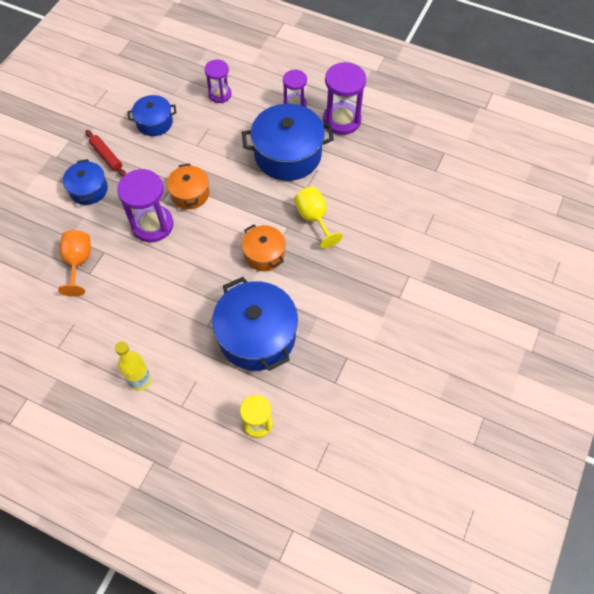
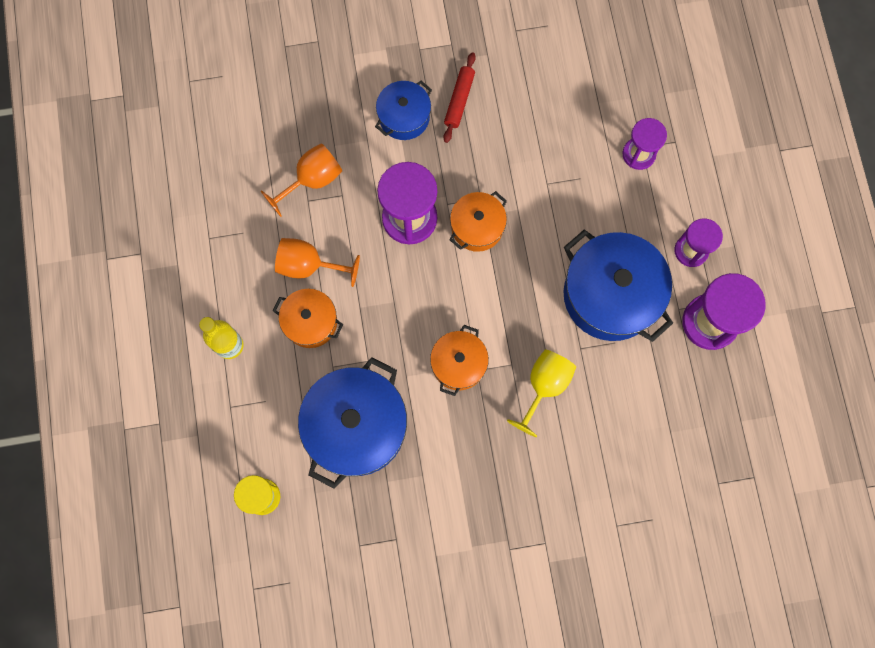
camera: 55 degrees right, 15 degrees up
blue pot [128,95,176,136] -> none
none -> orange pot [273,289,343,348]
none -> orange goblet [275,238,360,287]

